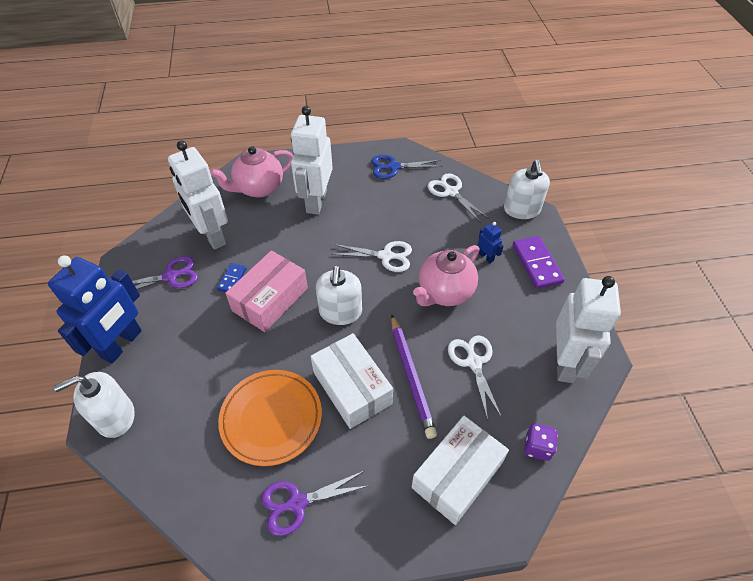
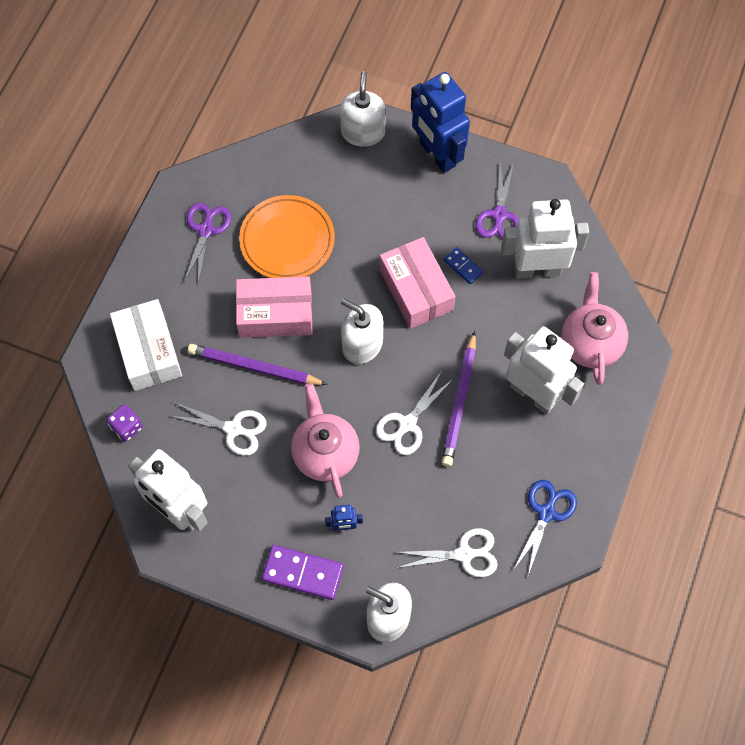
camera: 120 degrees right, 15 degrees up
white box [311,333,393,429] -> pink box [236,276,313,338]
none -> purple pencil [441,331,476,467]

